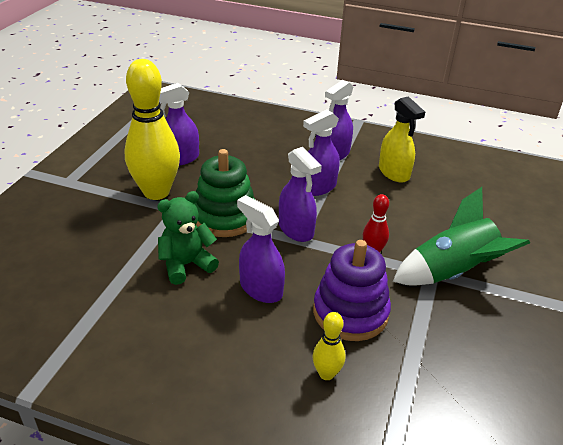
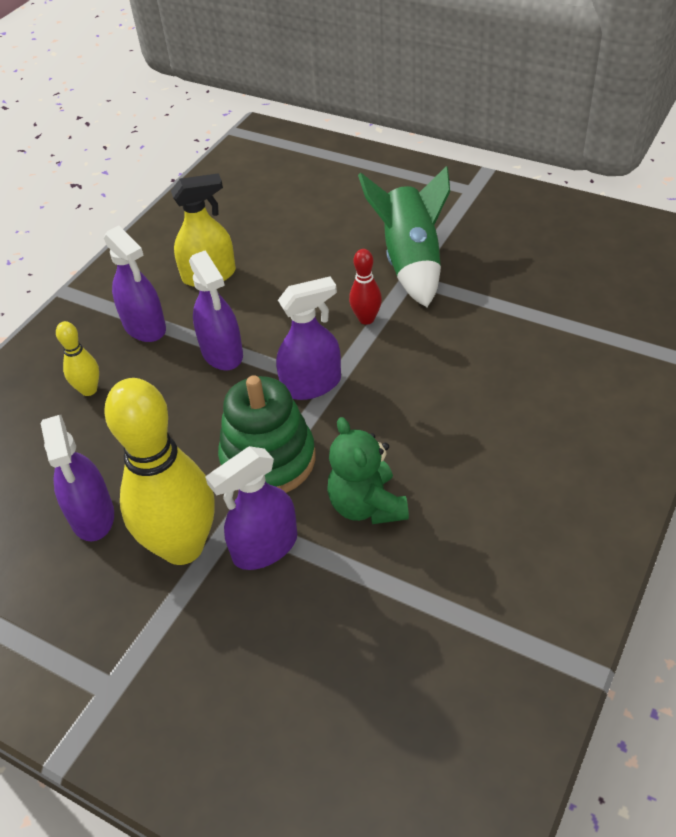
camera: 75 degrees left, 10 degrees up
purple spray bottle [237,195,285,303] -> purple spray bottle moved to [205,446,297,570]
purple stacking toy [313,240,391,341] -> none
yellow bowling pin [313,312,345,380] -> yellow bowling pin moved to [56,321,99,396]

